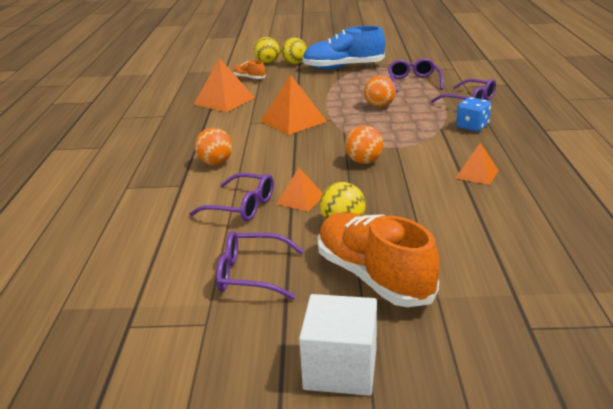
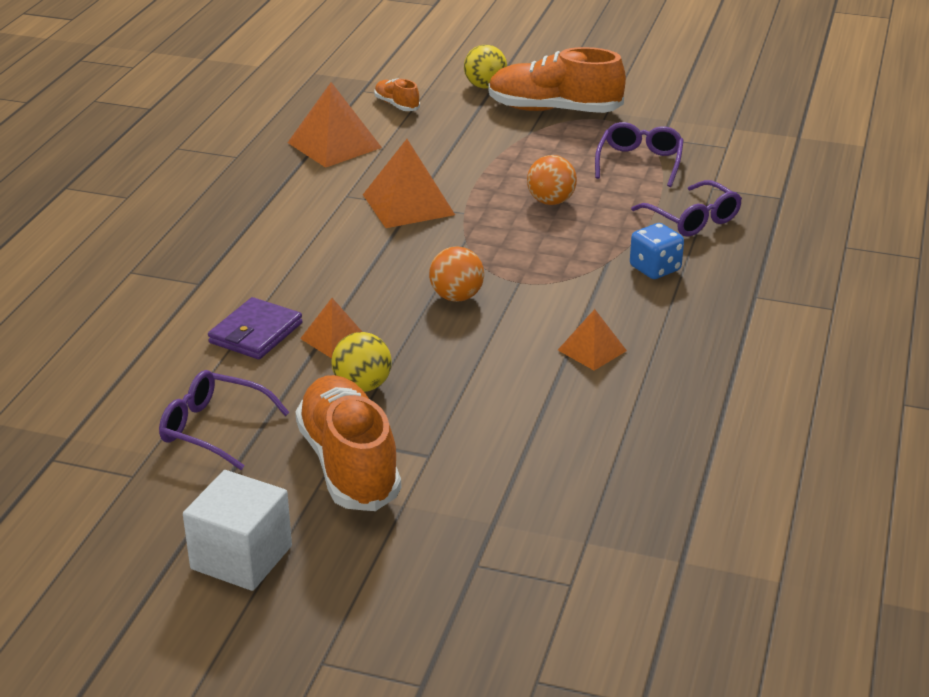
camera: 15 degrees right, 5 degrees up
purple glasses [189,173,274,221] -> purple wallet [208,297,303,359]
orange ball [195,128,233,165] -> none
yellow ball [254,37,280,63] -> none
blue shoe [302,26,385,70] -> orange shoe [488,47,626,113]

